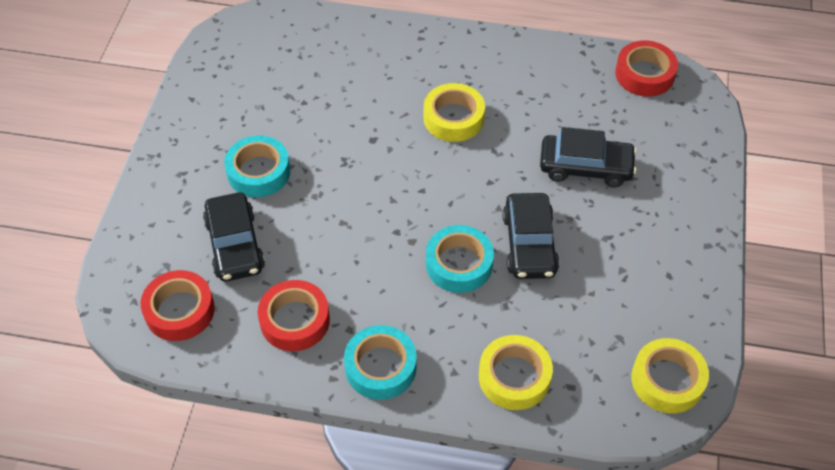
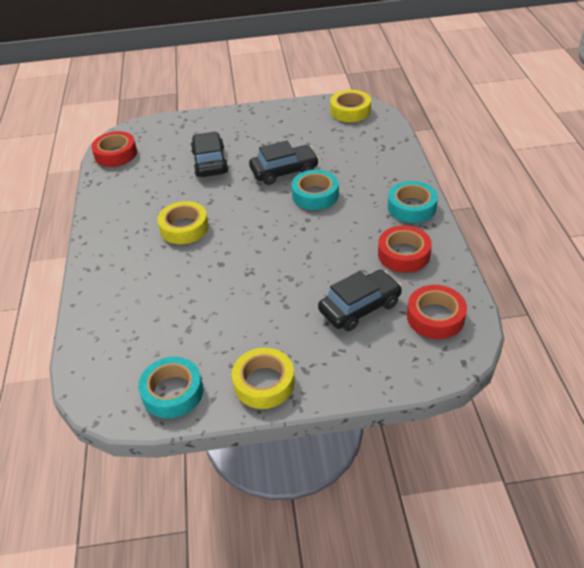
camera: 105 degrees left, 10 degrees down
turquoise tape [224,135,290,197] -> turquoise tape moved to [138,357,203,419]
yellow tape [479,335,553,410] -> yellow tape moved to [232,348,295,409]

